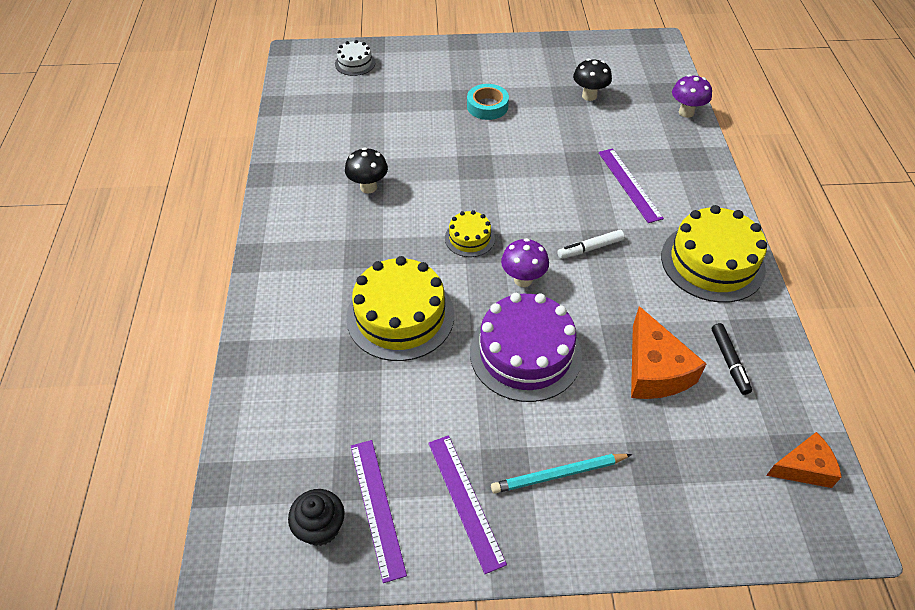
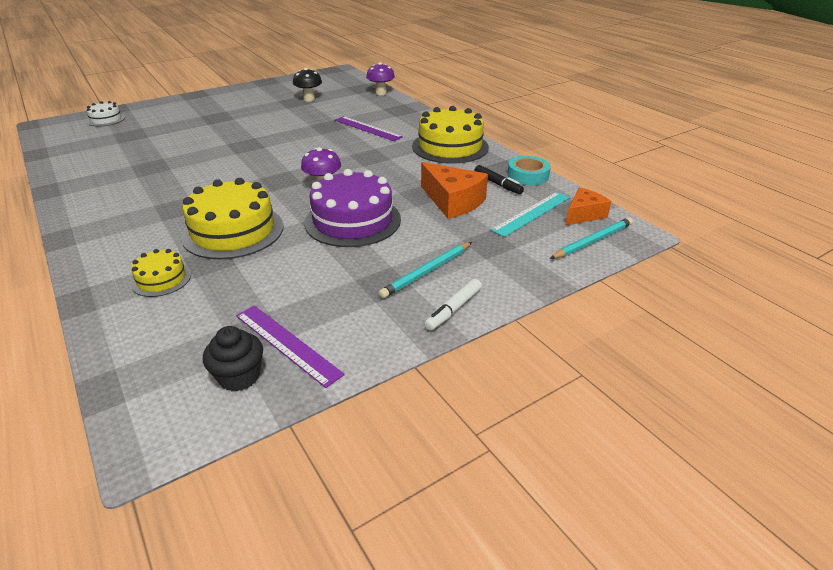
camera: 30 degrees left, 15 degrees down
black mushroom [345,147,388,194] -> none
purple ruler [428,435,507,574] -> none
yellow cake [445,210,495,257] -> yellow cake moved to [131,249,191,297]
turquoise tape [467,84,509,120] -> turquoise tape moved to [507,156,551,185]
white marker [557,230,625,259] -> white marker moved to [424,279,482,331]
none -> turquoise ruler [491,192,570,237]
none -> turquoise pencil [550,217,633,259]

